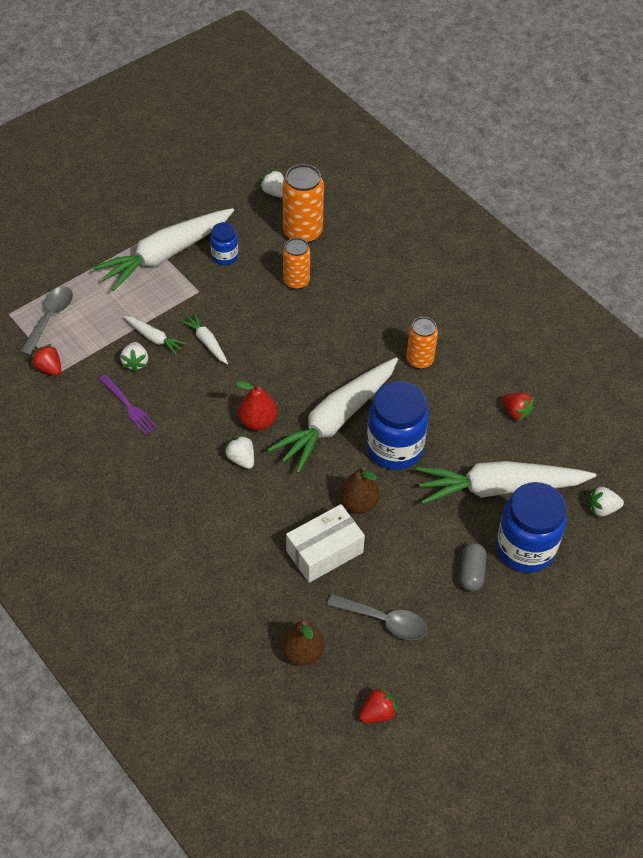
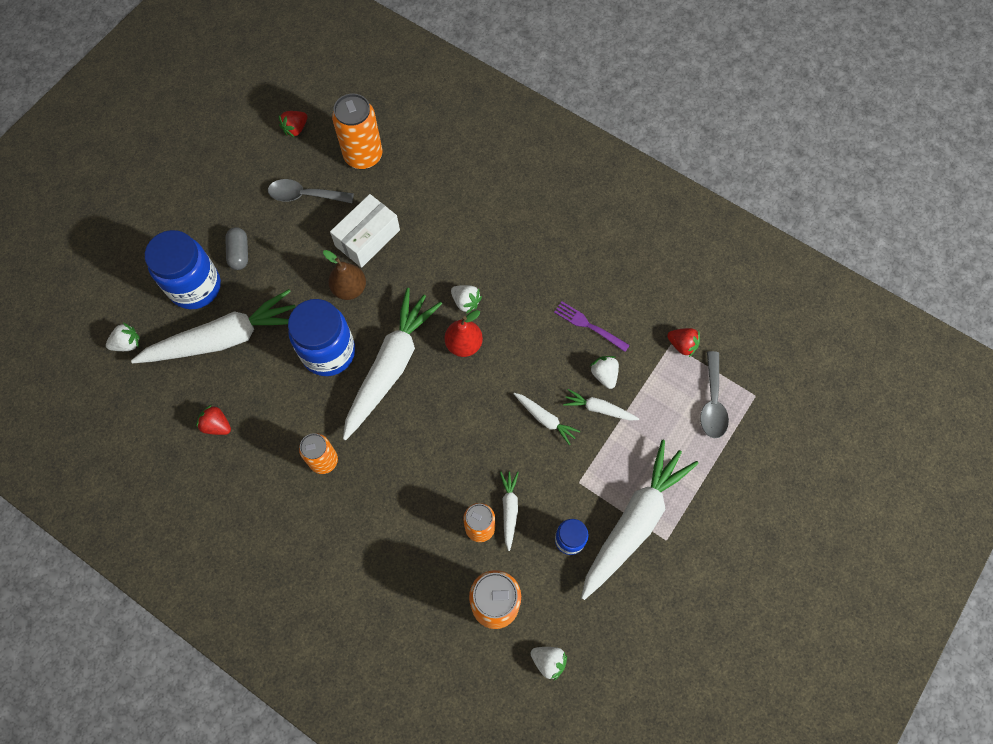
camera: 165 degrees right, 15 degrees up
brown pear [281,620,325,666] -> orange can [332,93,382,170]
none -> white carrot [500,471,519,551]

